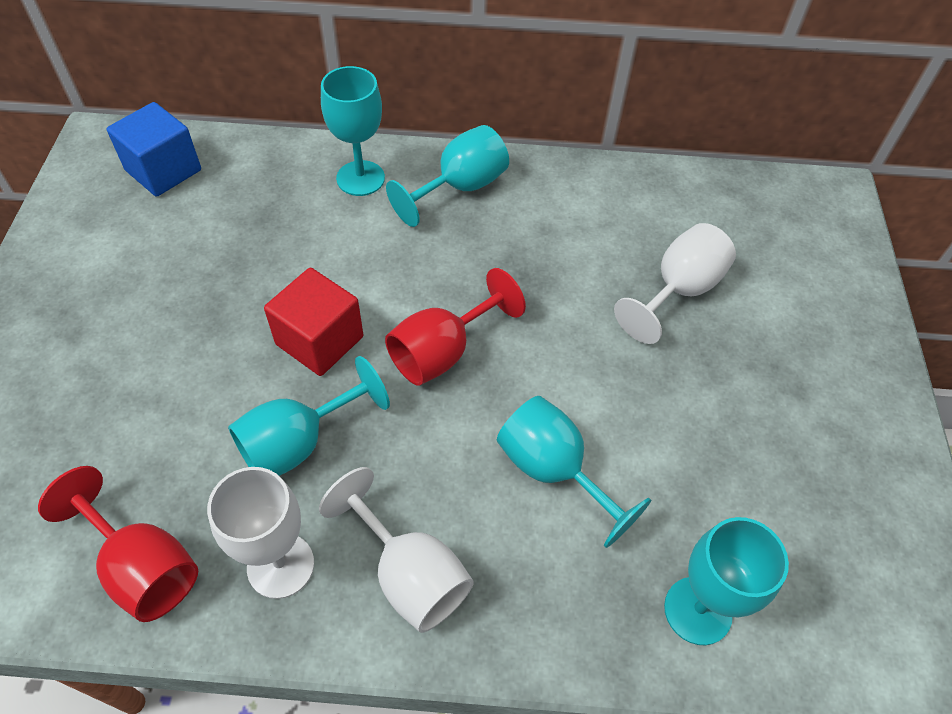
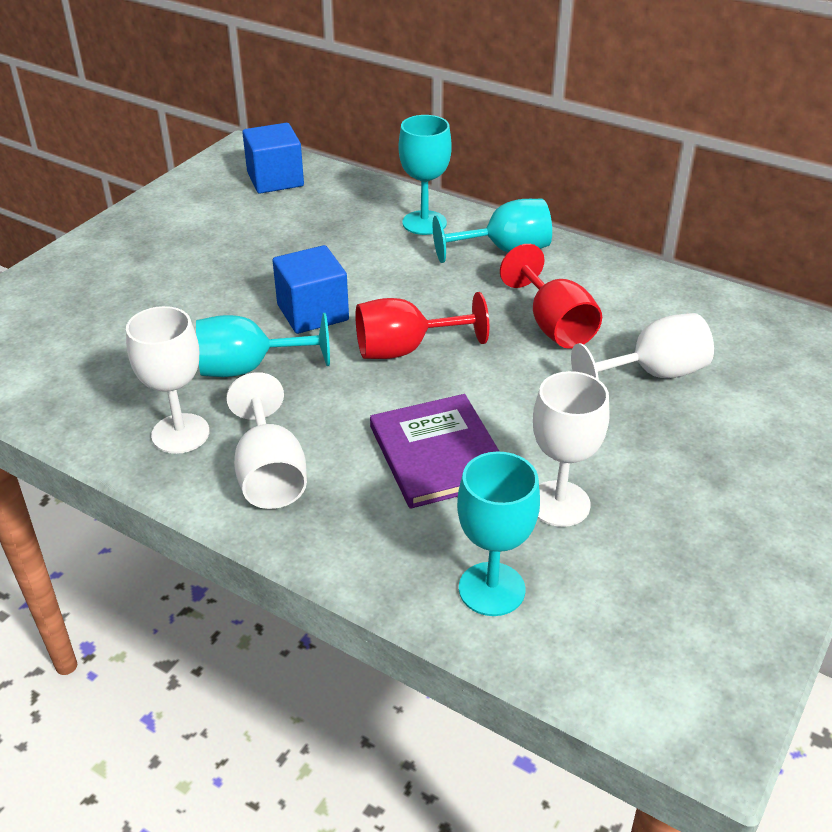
camera: 30 degrees right, 15 degrees down
red goblet [38,466,198,622] -> red goblet moved to [500,244,602,349]
red cube [264,268,363,376] -> blue cube [272,245,349,334]
turquoise goblet [497,396,651,548] -> purple book [370,394,500,509]
none -> white goblet [533,371,609,527]

